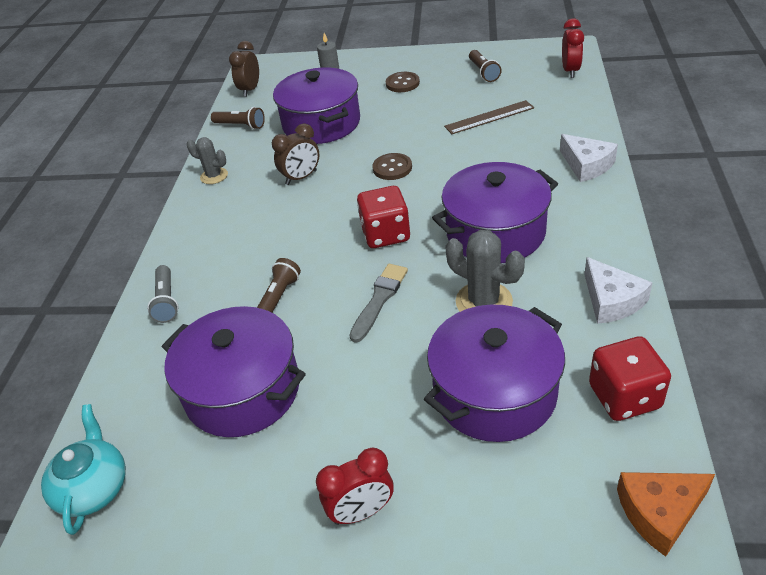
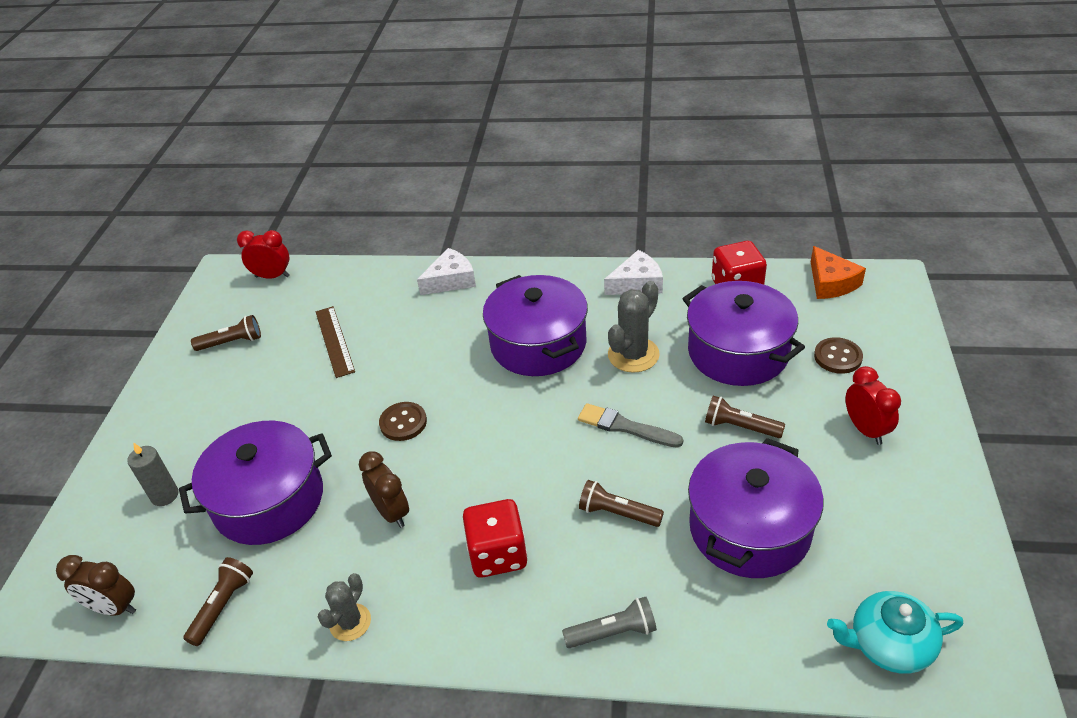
camera: 90 degrees left, 0 degrees up
red dice [357,186,410,248] -> red dice moved to [463,499,527,578]
brown button [386,72,420,92] -> brown button moved to [814,337,863,374]
none -> brown flashlight [705,396,785,438]

